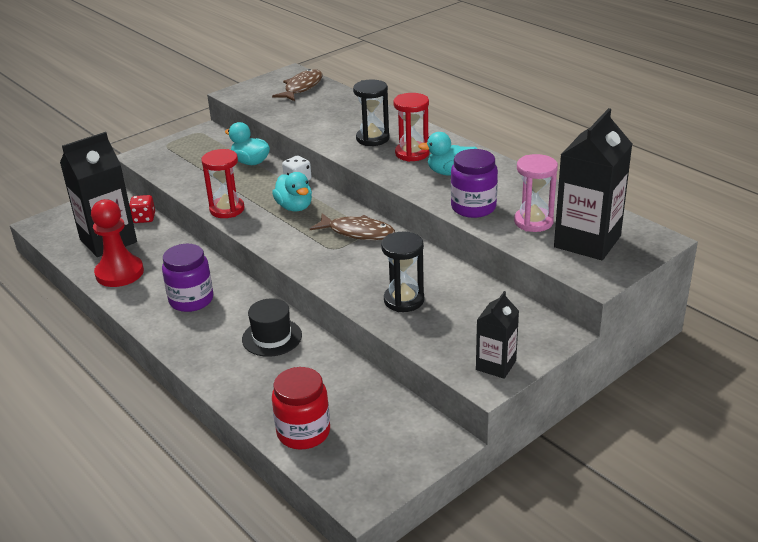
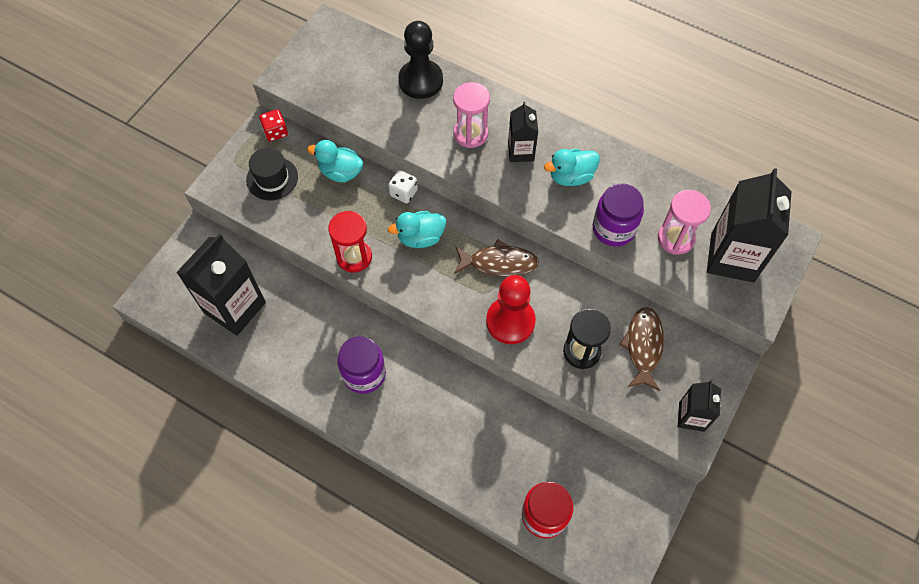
camera: 20 degrees left, 30 degrees up
red pawn [91,199,144,287] -> red pawn moved to [486,275,536,344]
red dice [129,195,155,223] -> red dice moved to [259,109,288,141]
black hat [242,298,302,357] -> black hat moved to [246,148,298,201]
brown fish [272,69,323,101] -> brown fish moved to [619,307,664,391]
turquoise duck [272,172,312,211] -> turquoise duck turned 120 degrees clockwise [388,211,446,248]
black hourglass [353,80,389,146] -> pink hourglass [453,82,490,148]
red hourglass [393,93,430,162] -> black carton [508,102,538,162]
none -> black pawn [398,21,443,99]

